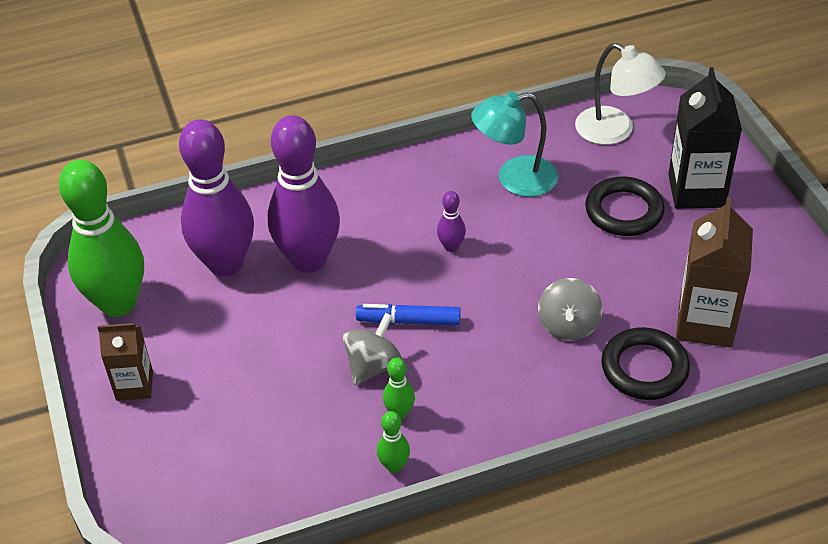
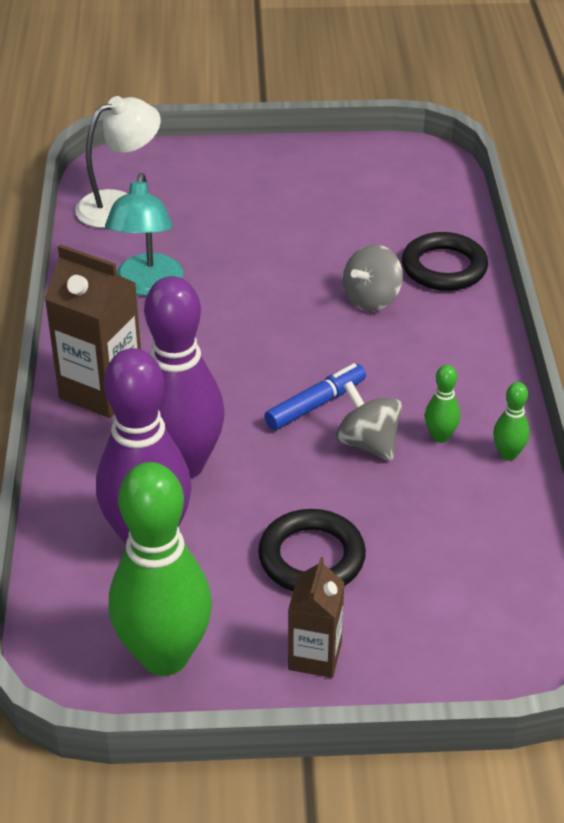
camera: 75 degrees left, 5 degrees down
blue marker [356,304,461,326] -> blue marker turned 150 degrees counterclockwise [264,363,366,430]
purple bowling pin [437,191,466,252] -> none
grey spinning top [538,278,602,341] -> grey spinning top turned 105 degrees clockwise [343,245,403,311]
black ring [585,176,665,236] -> black ring moved to [258,509,366,591]
black carton [668,67,742,209] -> none
brown carton [676,197,753,348] -> brown carton moved to [44,244,141,418]

